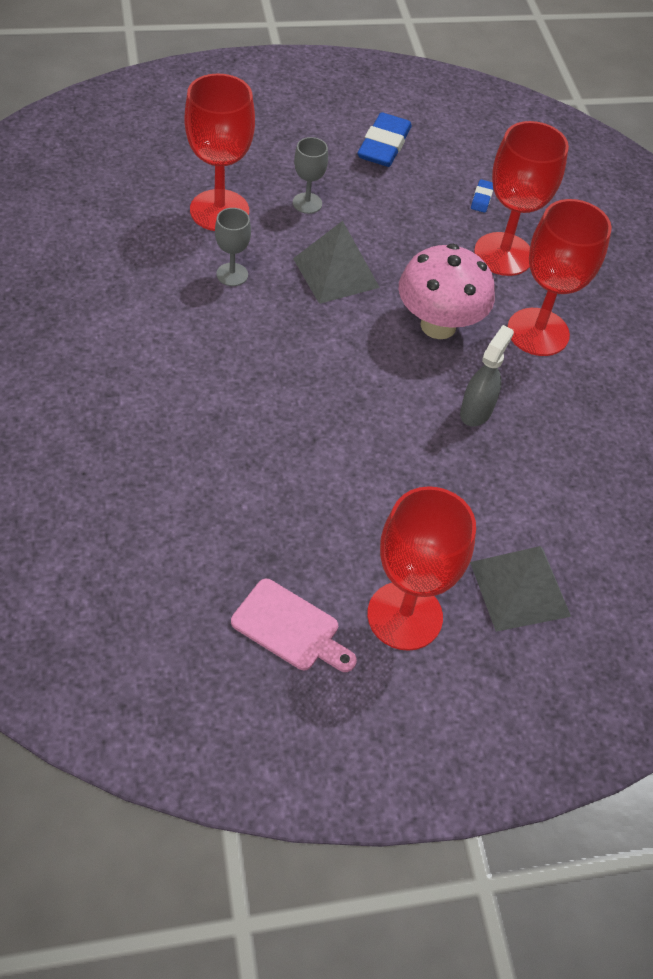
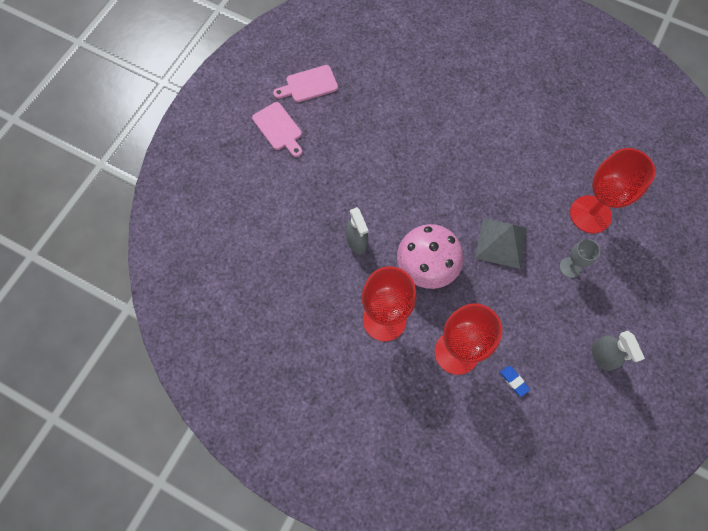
camera: 135 degrees right, 15 degrees up
grey goblet [215,208,251,286] -> none
blue eraser [357,112,412,167] -> grey spray bottle [592,331,645,371]
red goblet [367,486,476,651] -> pink cutting board [252,102,302,157]
grey pyramid [470,546,571,632] -> none

